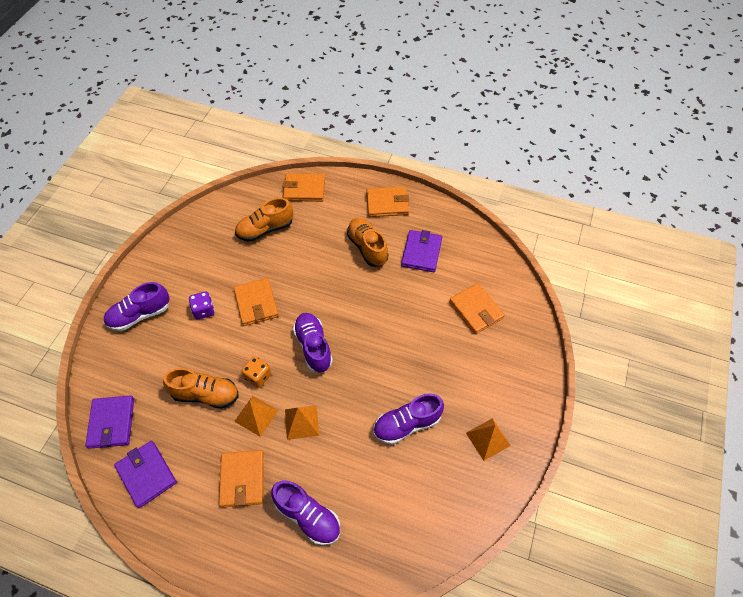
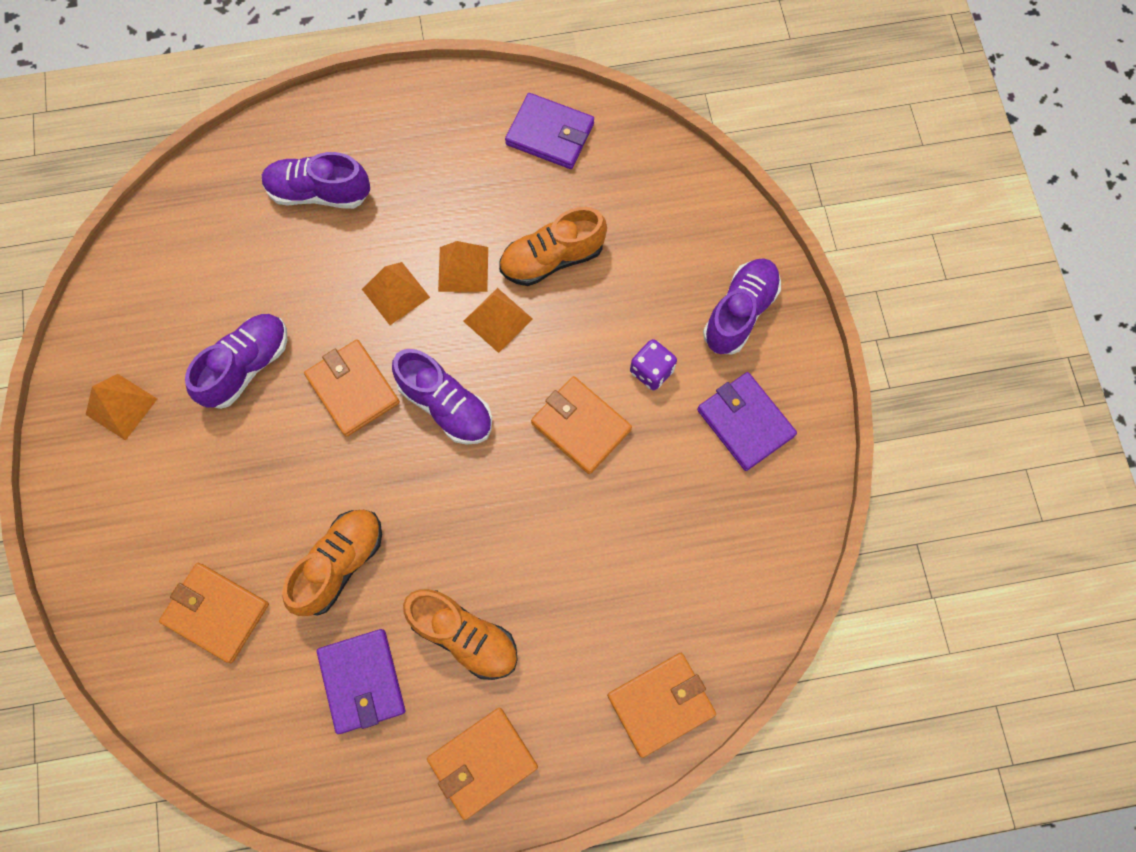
camera: 150 degrees right, 15 degrees up
purple wallet [85,395,134,449] -> purple wallet moved to [697,372,797,471]
orange wallet [219,450,264,507] -> orange wallet moved to [304,339,400,437]
orange shoe [235,198,293,242] -> orange shoe moved to [282,510,382,616]
orange dice [241,356,271,388] -> orange pyramid [463,288,533,353]

